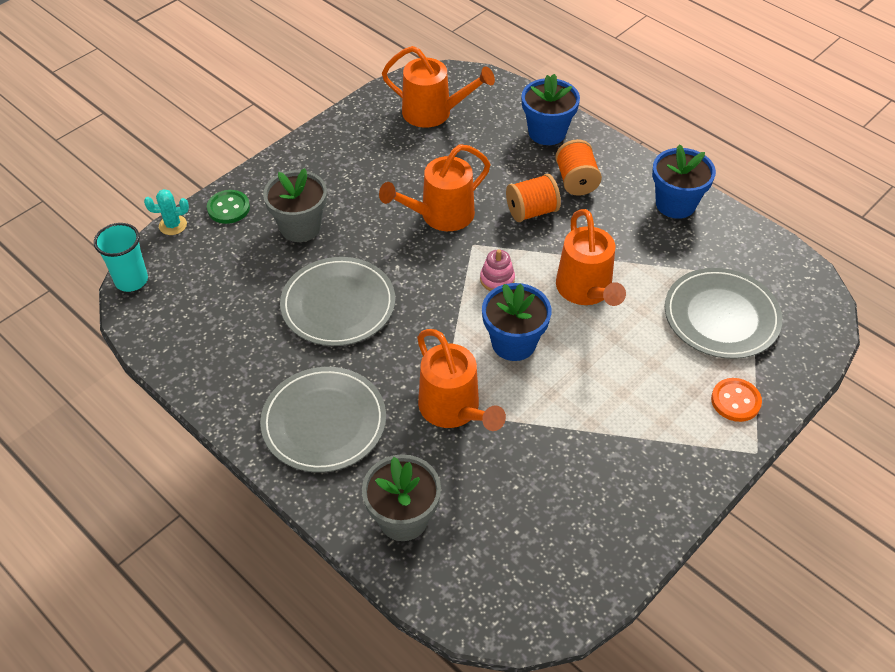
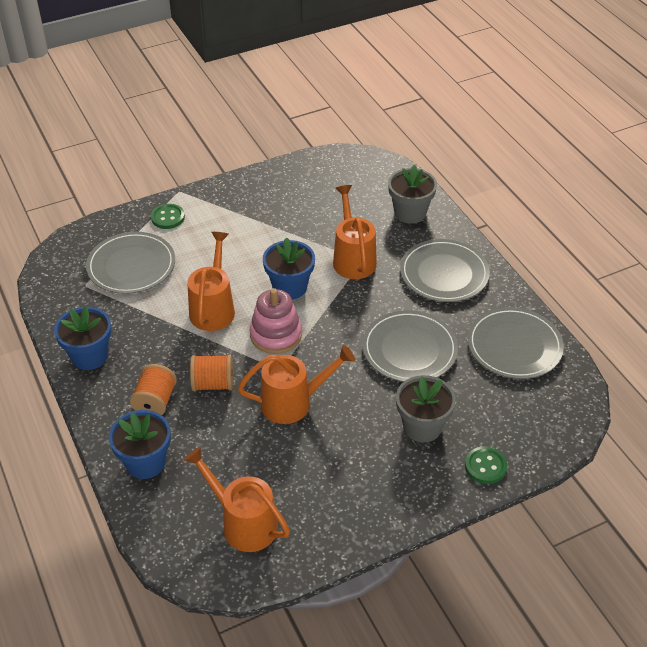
camera: 160 degrees left, 5 degrees down
turquoise cup [94,223,148,292] -> none
turquoise cactus [144,189,189,235] -> none
pink stacking toy [480,250,515,291] -> pink stacking toy [250,288,302,354], size x1.79
orange button [711,378,762,422] -> green button [151,204,185,229]
none -> grey plate [468,307,564,379]

